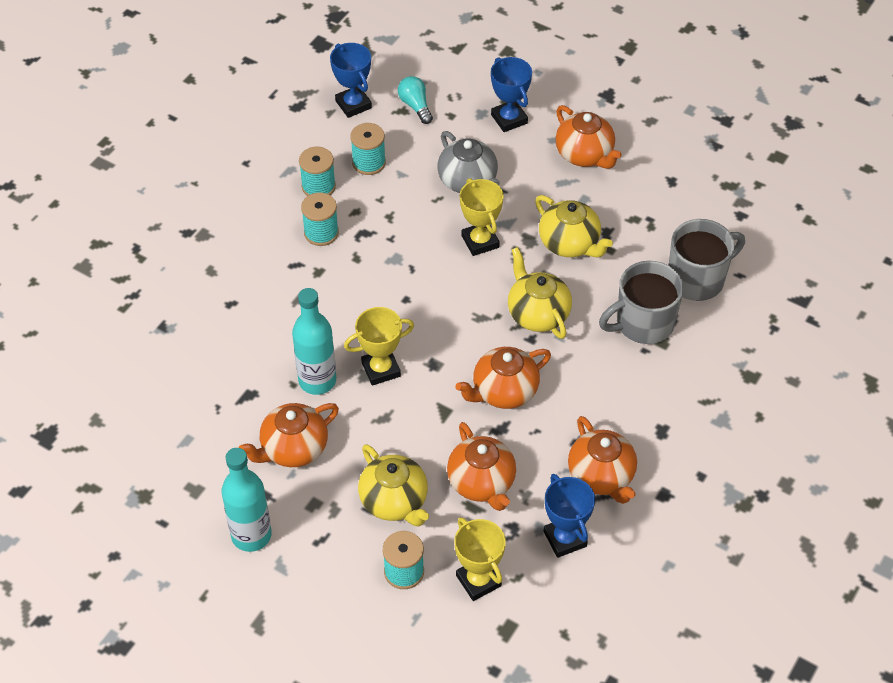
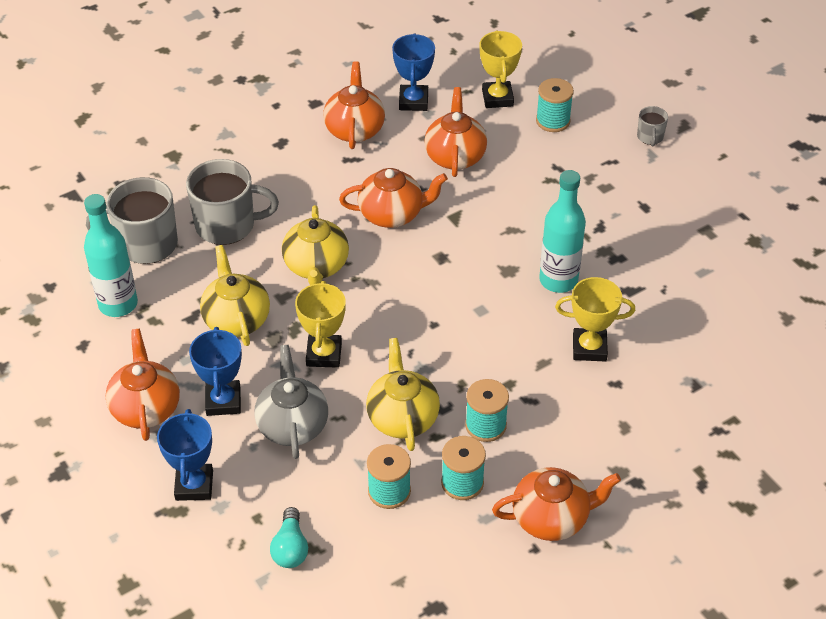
camera: 155 degrees left, 5 degrees down
turquoise bottle [221,448,272,552] -> turquoise bottle moved to [84,194,138,317]
orange teapot [239,403,339,467] -> orange teapot moved to [492,467,621,541]
blue trophy [330,43,372,118] -> blue trophy moved to [189,327,242,416]
yellow trophy [344,307,414,386] -> yellow trophy moved to [555,277,635,362]
yellow teapot [358,444,429,526] -> yellow teapot moved to [366,338,440,451]
none -> grey mug [637,106,668,146]

